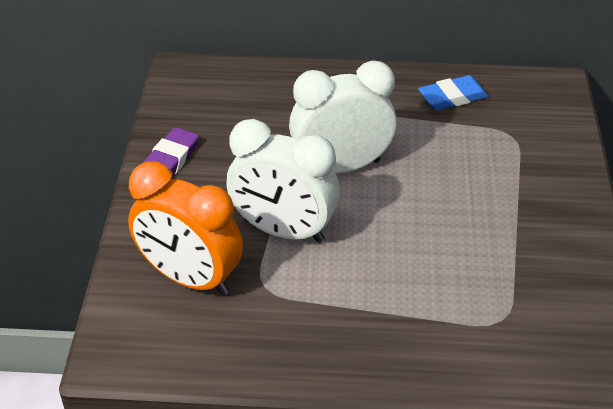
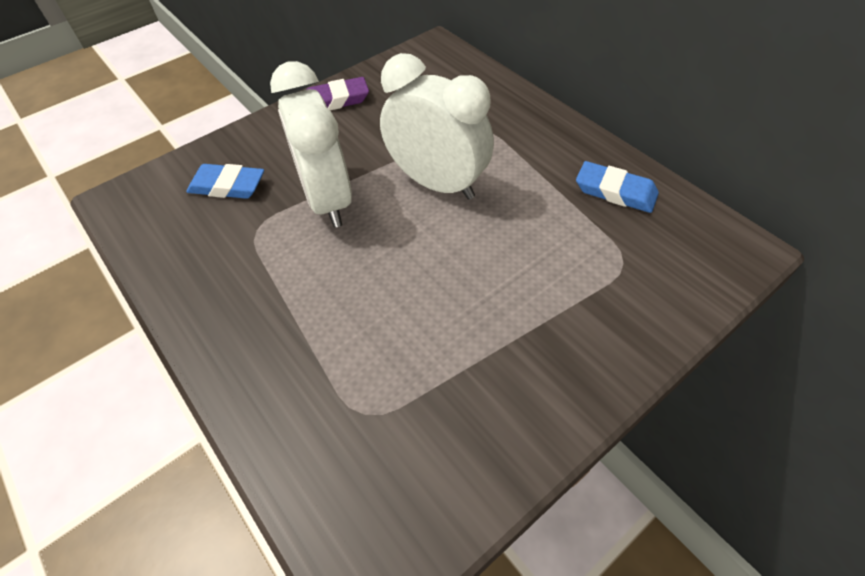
camera: 50 degrees right, 10 degrees up
orange clock [128,161,243,296] -> blue eraser [186,164,264,199]

